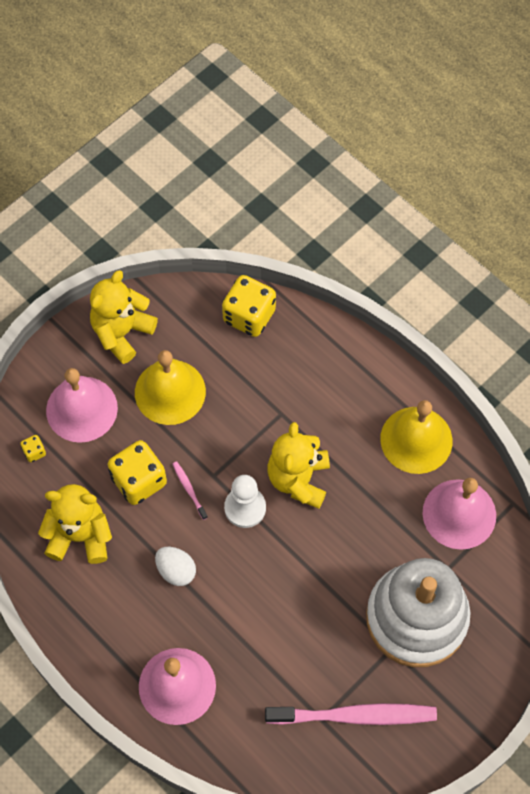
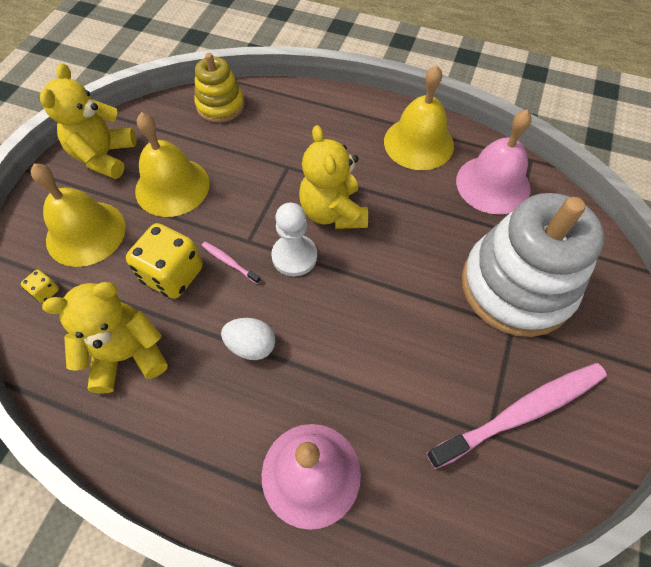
camera: 25 degrees left, 5 degrees down
pink bell [46,368,118,443] -> yellow bell [31,164,126,267]
yellow dice [222,275,276,337] -> yellow stacking toy [194,53,245,123]

